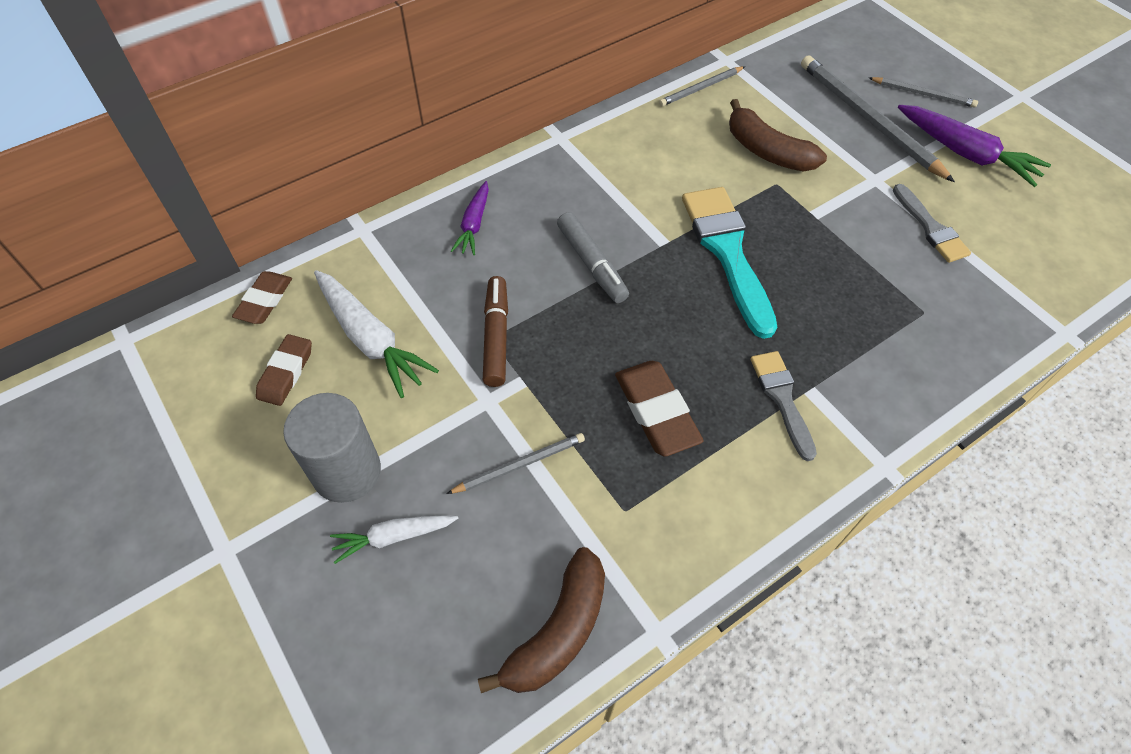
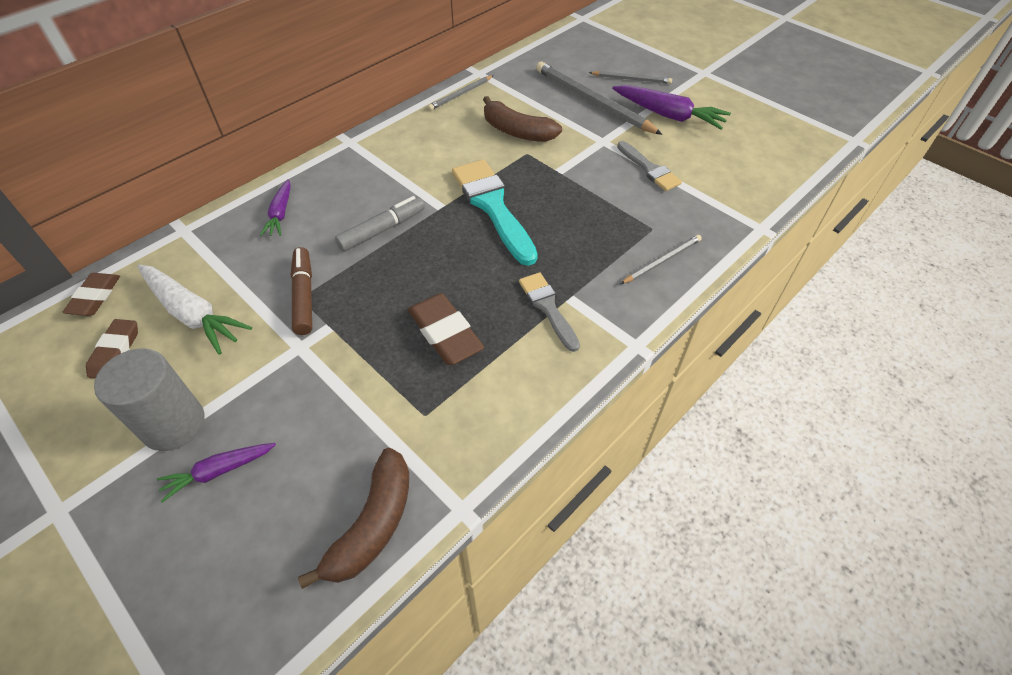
camera: 10 degrees left, 5 degrees down
white carrot [330,515,458,564] -> purple carrot [156,443,276,503]
grey pencil [447,433,585,494] -> grey pencil moved to [620,235,702,284]
grey marker [557,212,629,303] -> grey marker turned 90 degrees counterclockwise [335,196,425,252]

